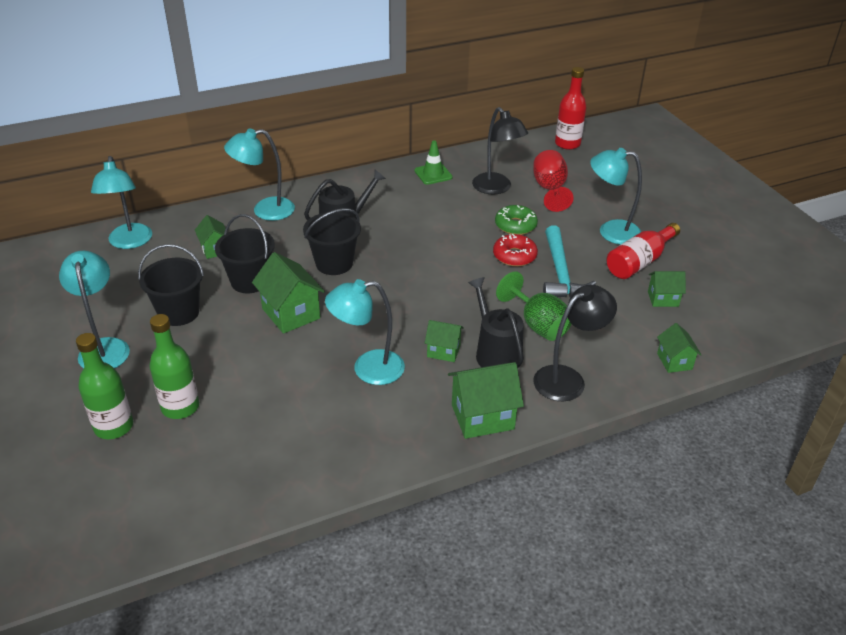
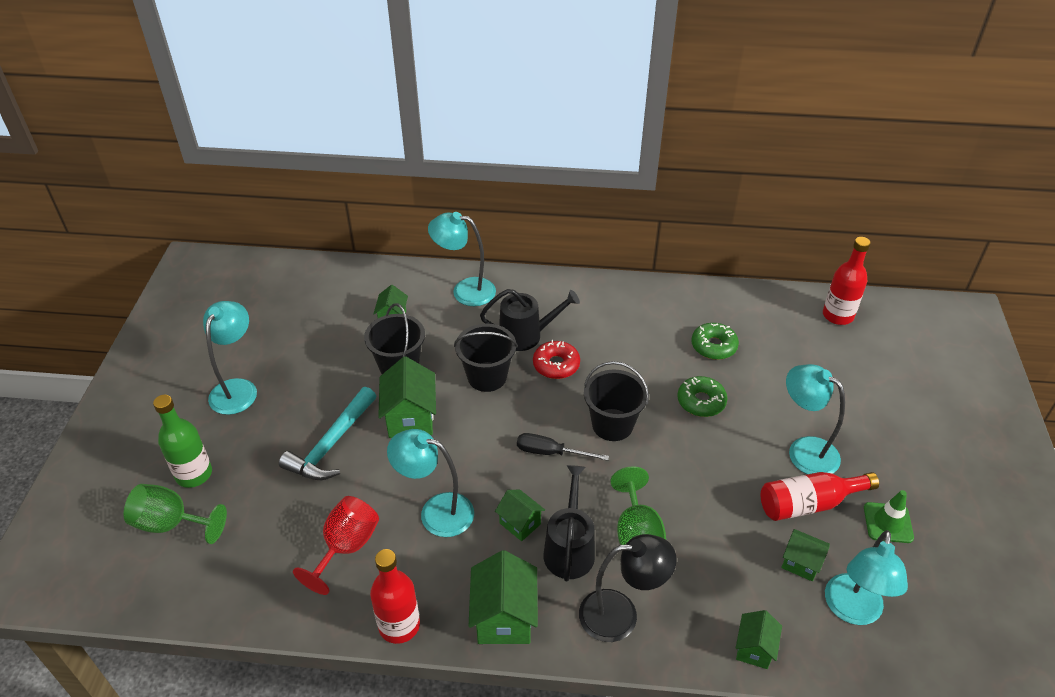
camera: 30 degrees right, 5 degrees up
turquoise lamp [91,156,152,249] -> turquoise lamp moved to [825,530,908,625]
black bucket [138,244,204,326] -> black bucket moved to [584,361,649,441]
green bottle [149,314,199,419] -> none
green traffic cone [414,140,453,185] -> green traffic cone moved to [864,490,914,543]
green house [448,362,524,439] -> green house turned 75 degrees clockwise [469,550,538,644]
black lamp [472,107,528,194] -> green donut [691,323,739,360]
red donut [493,234,538,267] -> red donut moved to [533,340,580,379]
red goblet [533,150,574,212] -> red goblet moved to [293,496,379,595]
turquoise hammer [543,226,596,298] -> turquoise hammer moved to [279,387,376,480]
none -> green goblet [124,484,227,544]
none -> red bottle [370,549,420,644]
none -> black screwdriver [517,433,609,461]

